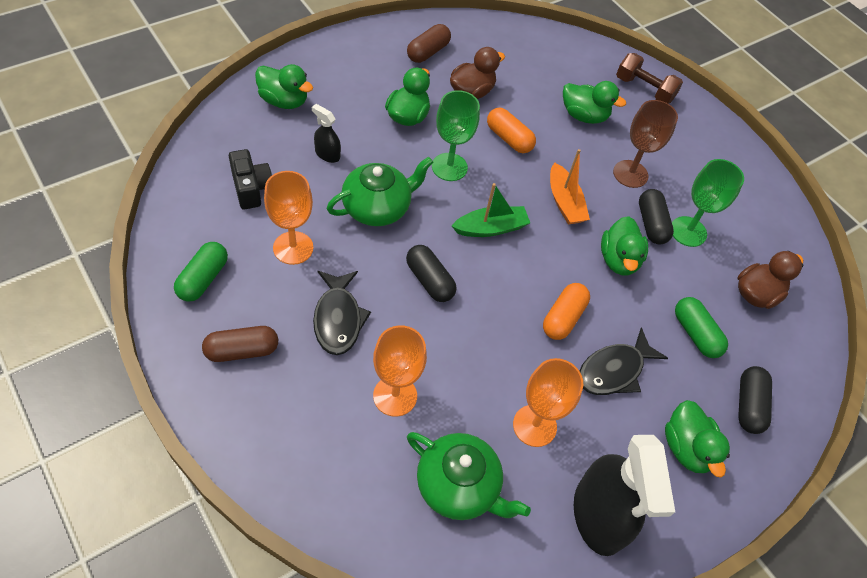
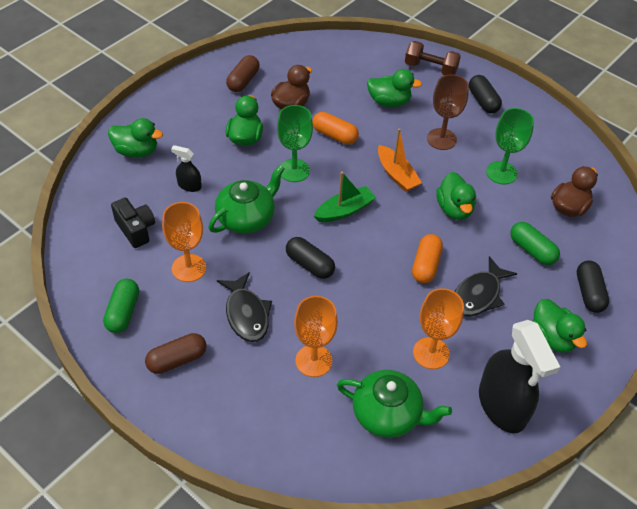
camera: 10 degrees left, 5 degrees down
black capsule [639,189,674,245] -> black capsule moved to [469,75,502,114]

